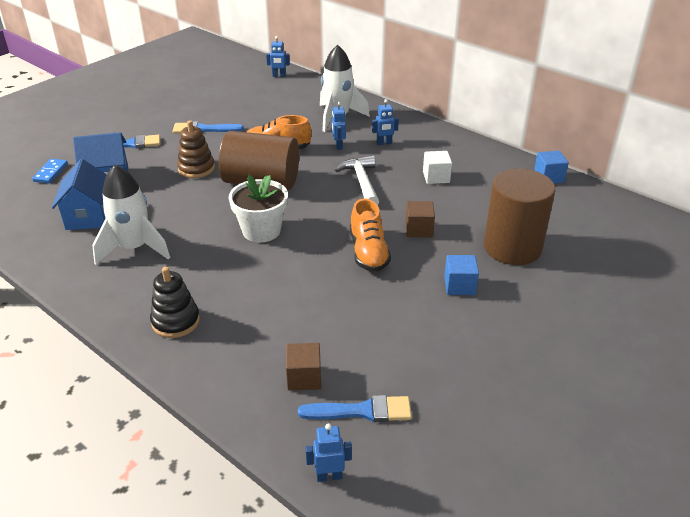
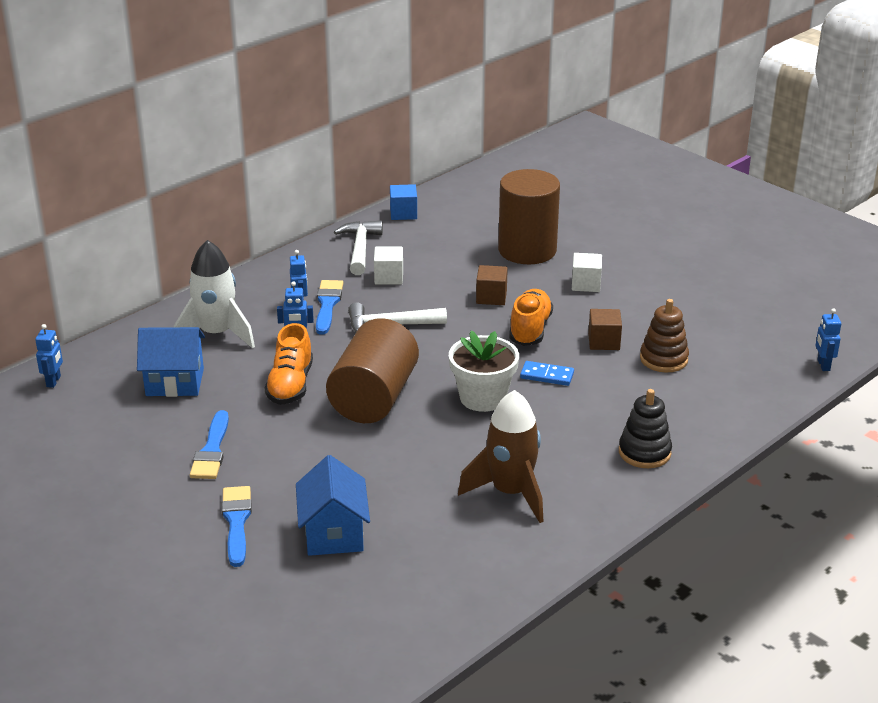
camera: 85 degrees left, 5 degrees down
blue domino [32,159,68,183] -> blue domino moved to [520,361,574,386]
blue house [52,159,107,230] -> blue house moved to [137,327,205,397]
white rocket [92,164,170,265] -> brown rocket [458,390,544,523]
brown stacking toy [177,120,215,178] -> brown stacking toy moved to [640,299,689,372]
brown cube [286,343,321,391] -> brown cube moved to [588,309,622,350]
blue brush [298,395,412,422] -> blue brush moved to [316,280,343,335]
orange shoe [350,198,391,272] -> orange shoe turned 75 degrees counterclockwise [509,289,553,346]
blue cube [444,255,479,295] -> white cube [572,253,602,292]
none -> white hammer [334,220,383,275]

